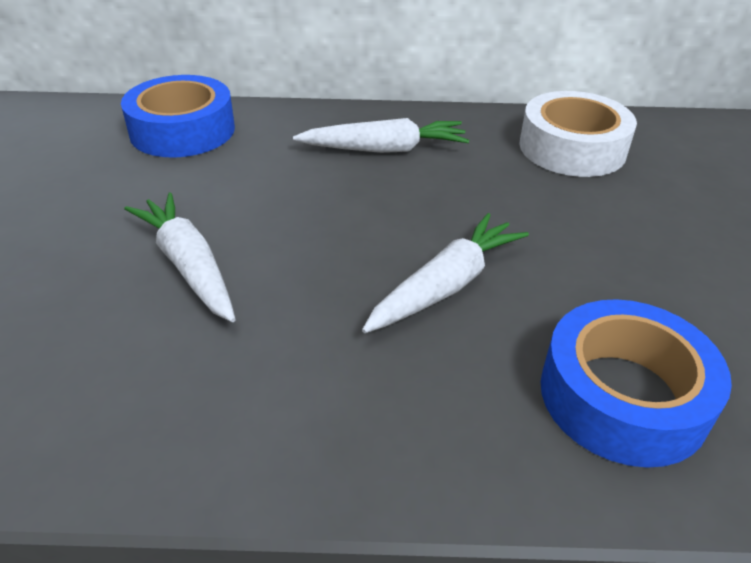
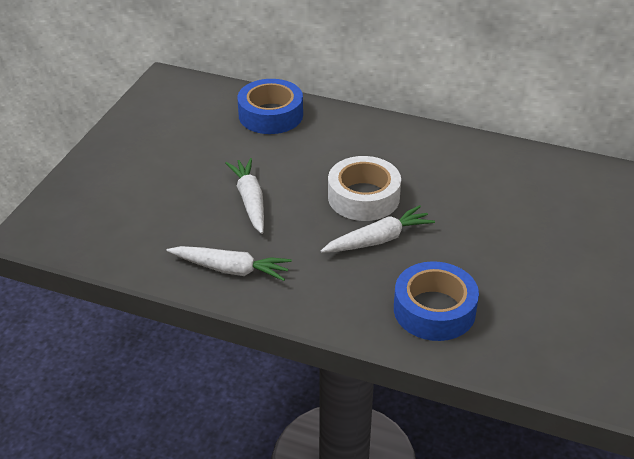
camera: 20 degrees right, 0 degrees up
white carrot [293,118,469,153] -> white carrot moved to [167,246,292,281]
white tape [519,91,637,177] -> white tape moved to [328,156,401,221]

